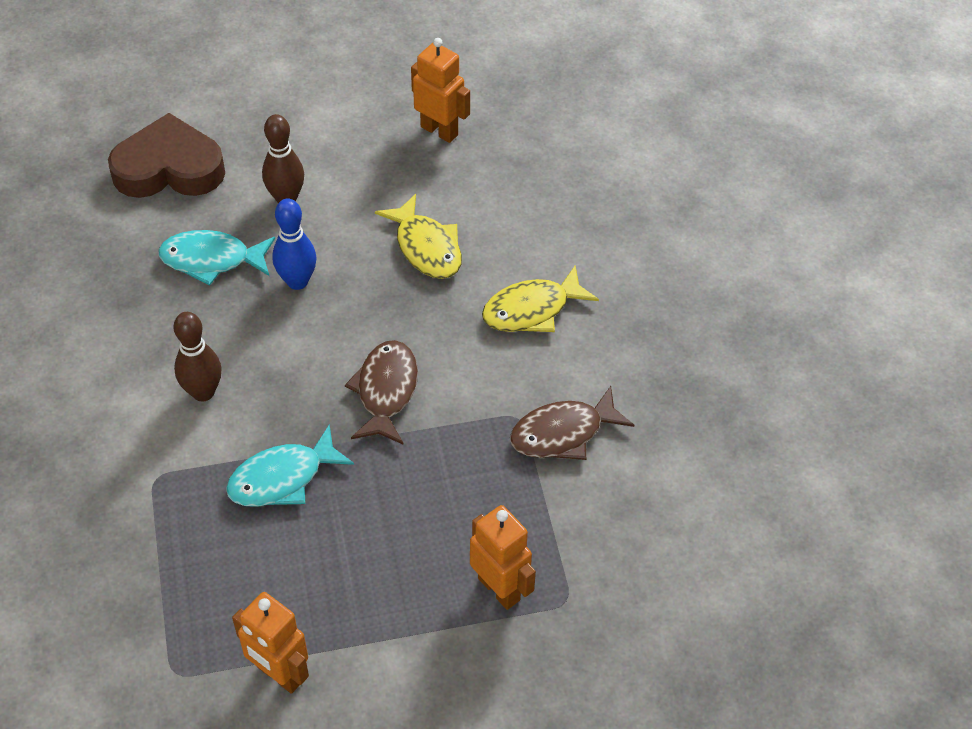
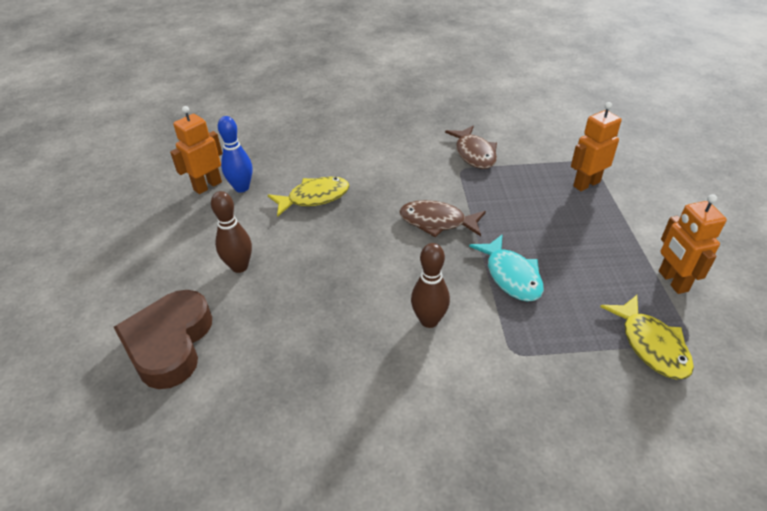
camera: 80 degrees left, 10 degrees down
turquoise fish [158,230,275,286] -> none
orange robot [232,592,309,694] -> orange robot turned 120 degrees clockwise [659,194,727,294]
blue bowling pin [272,198,317,290] -> blue bowling pin moved to [218,116,252,193]
yellow fish [482,265,599,332] -> yellow fish moved to [600,295,694,379]

